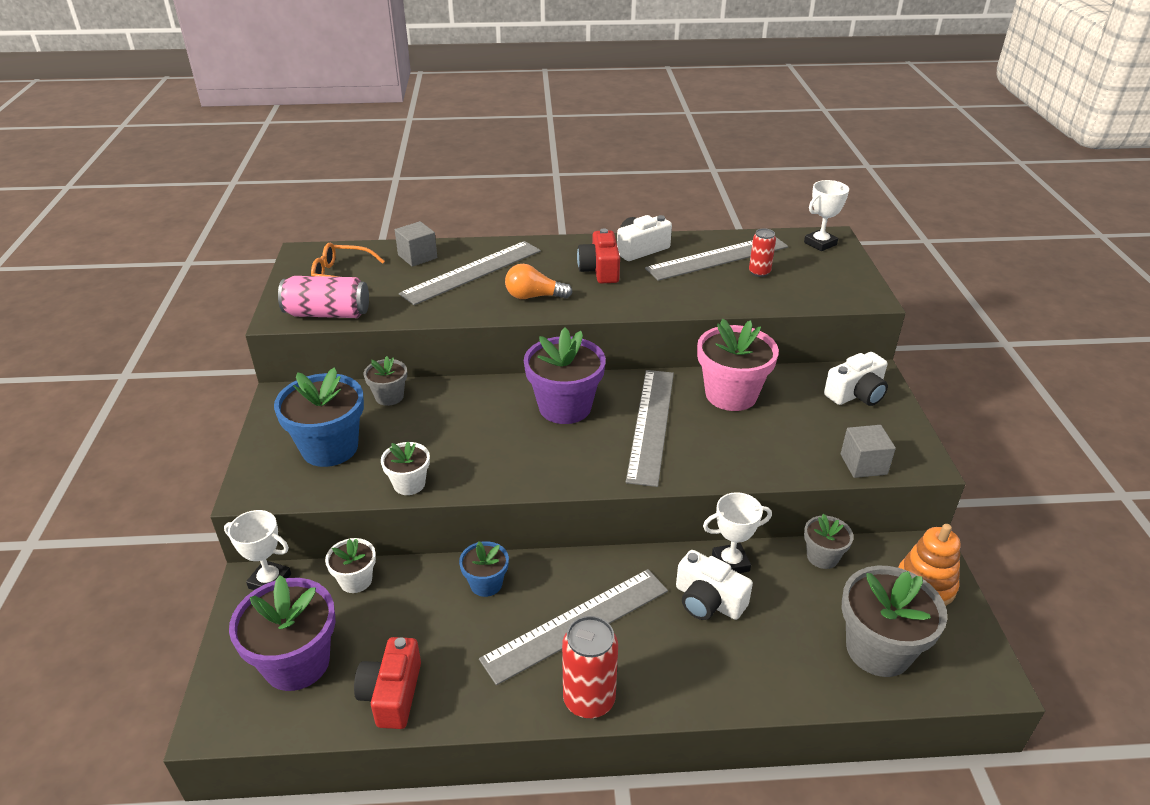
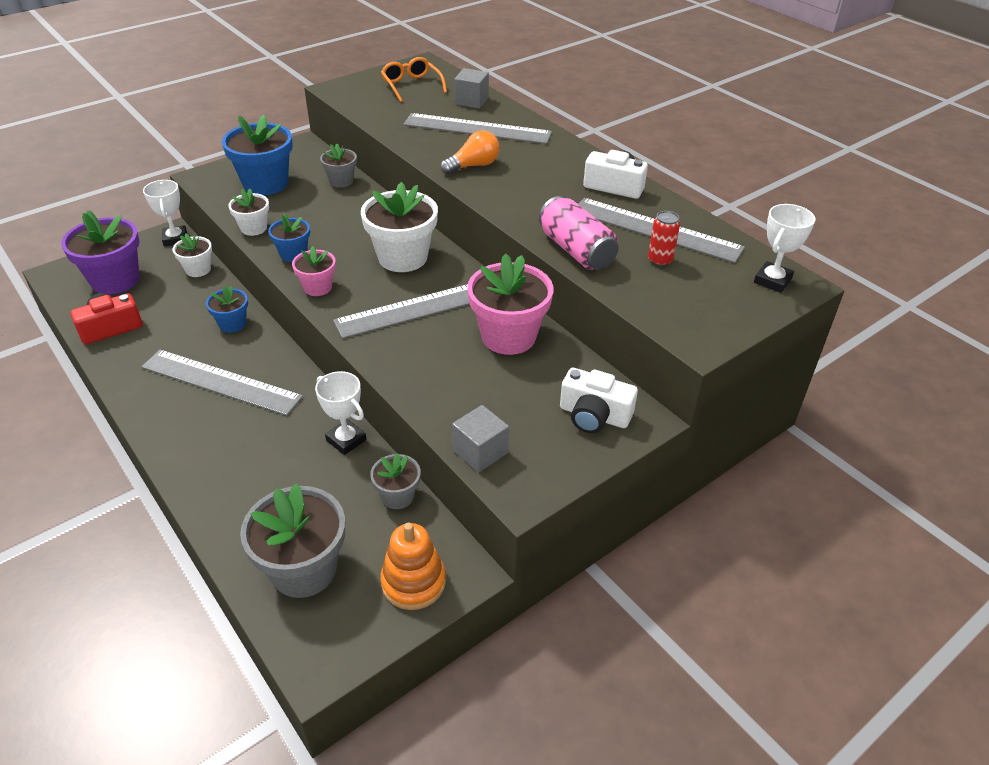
camera: 55 degrees right, 5 degrees up
pink can [278,276,369,318] -> pink can moved to [539,196,619,270]
orange light bulb [505,264,573,299] -> orange light bulb turned 90 degrees clockwise [440,130,500,174]
purple flower pot [524,328,606,424] -> white flower pot [361,182,438,272]
red can [562,616,618,719] -> none
red camera [577,228,620,284] -> none
white camera [676,550,753,620] -> none
white trophy [804,180,849,251] -> white trophy turned 75 degrees counterclockwise [754,204,815,293]
none -> blue flower pot [268,214,310,262]
none -> pink flower pot [292,246,336,296]

